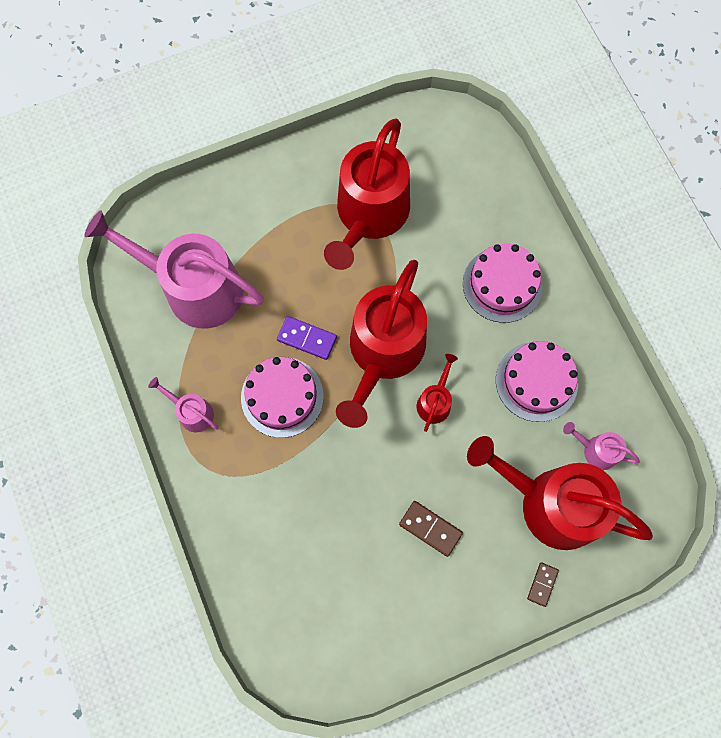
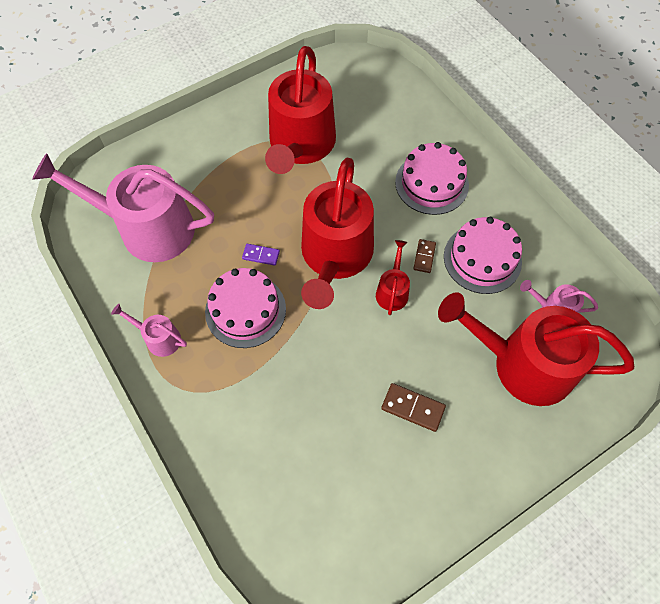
camera: 10 degrees left, 10 degrees down
purple domino [277,316,337,360] -> purple domino [242,244,280,266], size x0.66
brown domino [527,562,559,607] -> brown domino moved to [413,239,436,273]

